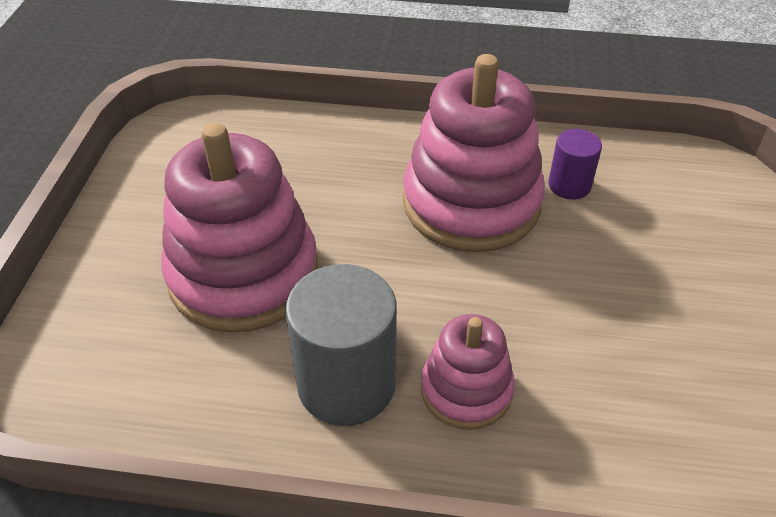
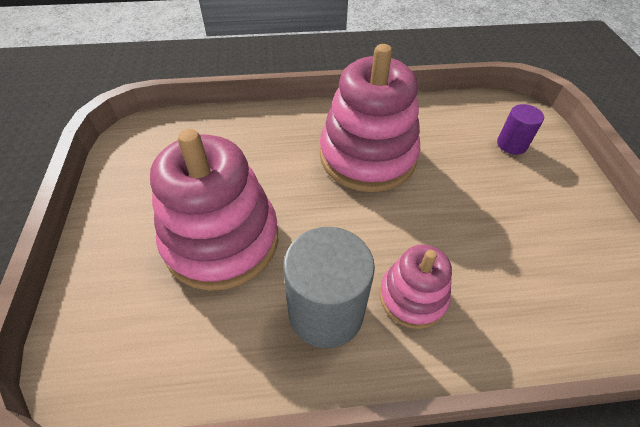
camera: 15 degrees left, 5 degrees up
purple cylinder [548,129,602,199] -> purple cylinder moved to [497,104,544,155]

